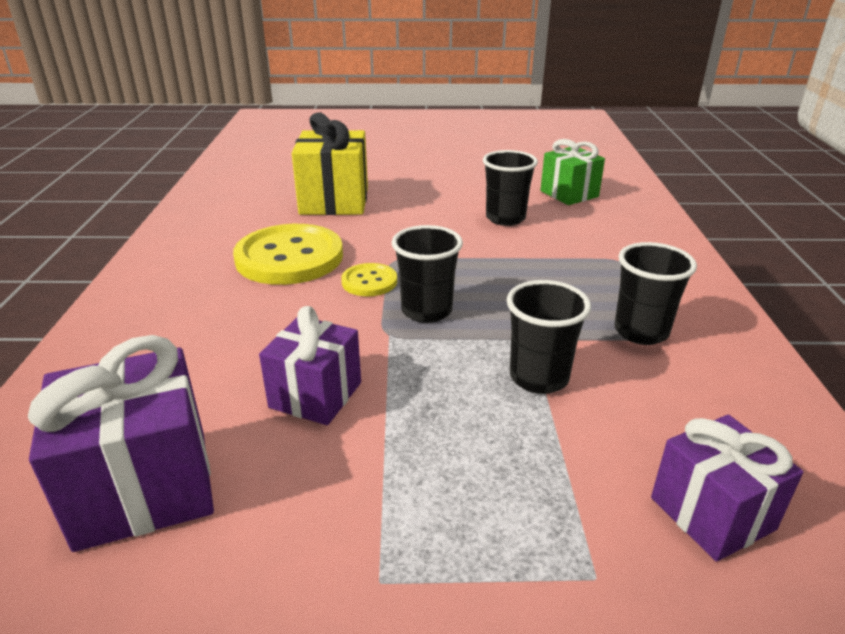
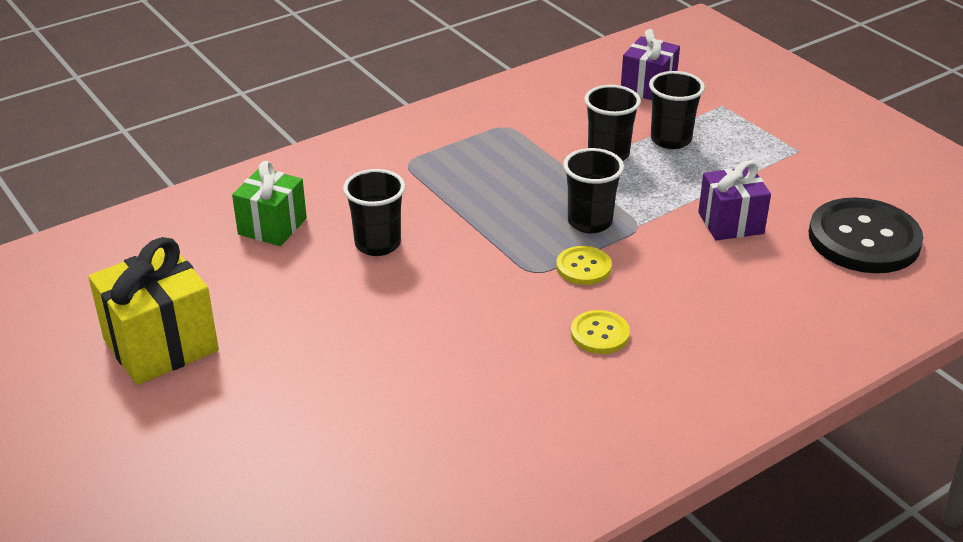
camera: 125 degrees left, 5 degrees up
purple gift [28,335,214,552] -> black button [809,198,923,273]
yellow button [233,224,343,285] -> yellow button [571,310,630,354], size x0.49
yellow gift [292,112,368,215] -> yellow gift moved to [88,237,219,385]
black cup [614,242,697,345] -> black cup moved to [649,71,705,149]

